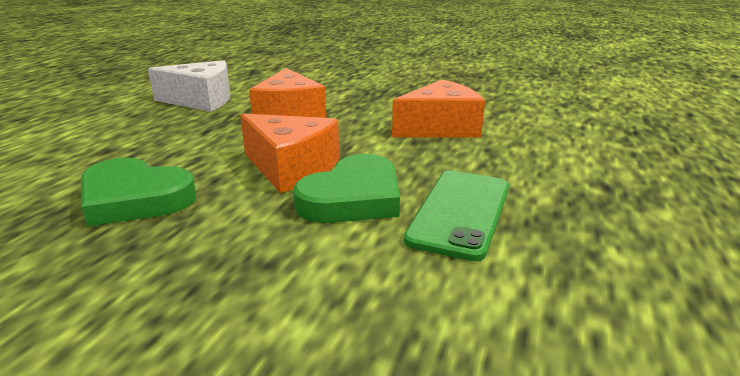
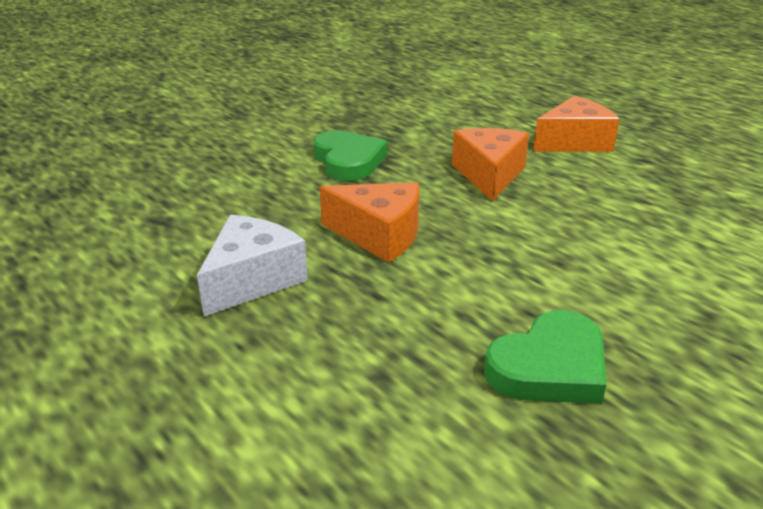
camera: 60 degrees left, 5 degrees up
orange cheese [240,114,339,193] -> orange cheese moved to [533,96,620,152]
green heart [293,154,400,223] -> green heart moved to [313,130,387,181]
green phone [404,170,509,261] -> none

